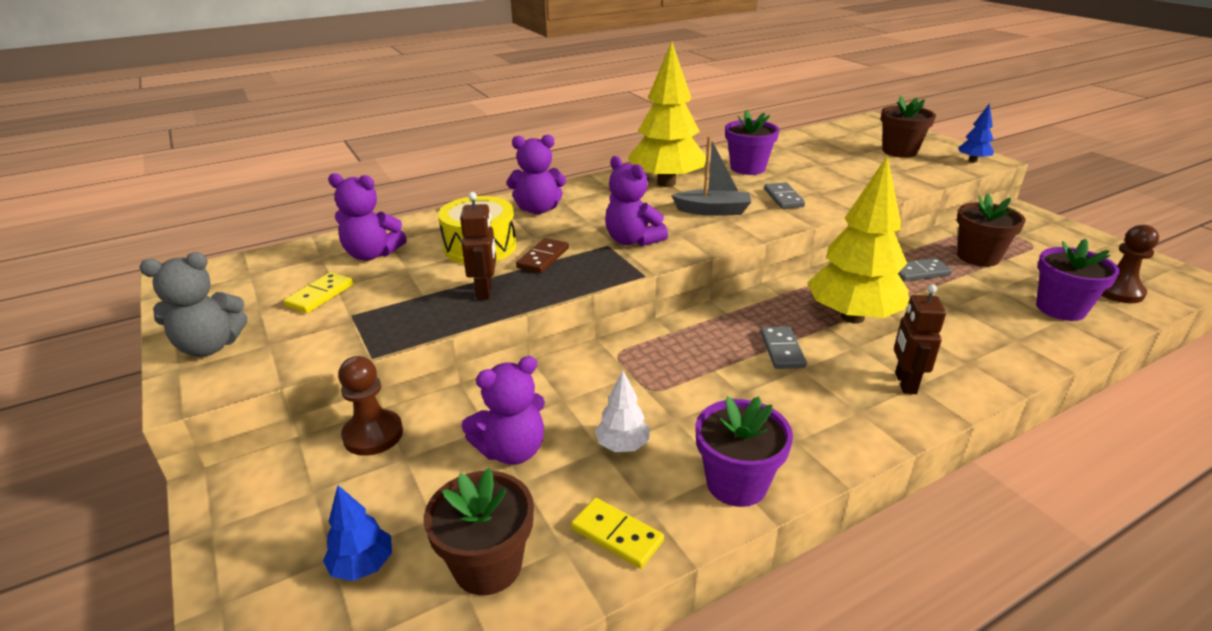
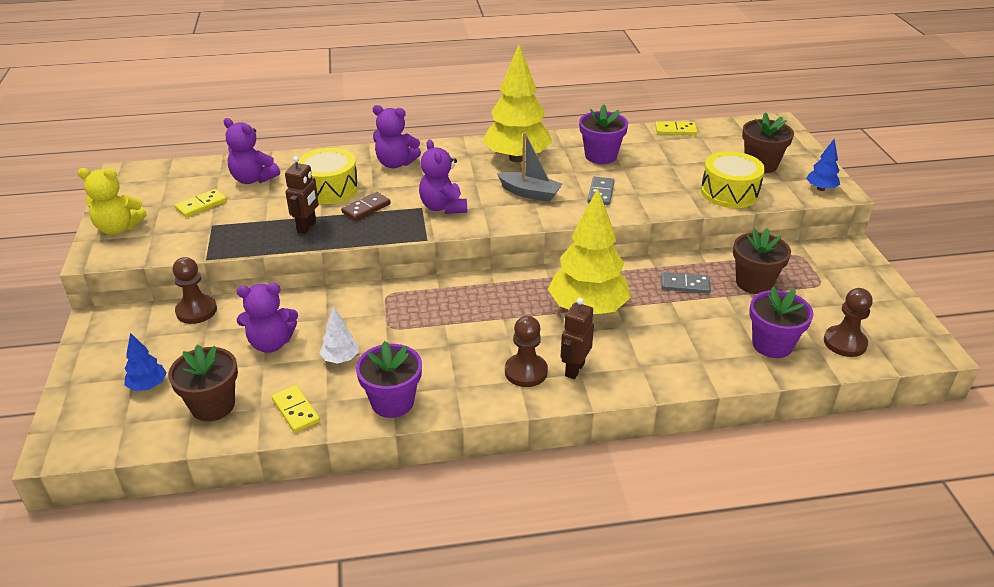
camera: 20 degrees right, 5 degrees up
grey teddy bear [139,252,247,357] -> yellow teddy bear [77,168,147,235]
grey domino [761,326,807,369] -> none
none -> brown pawn [505,316,548,387]
none -> yellow domino [655,121,697,135]
none -> yellow drum [701,151,765,208]

